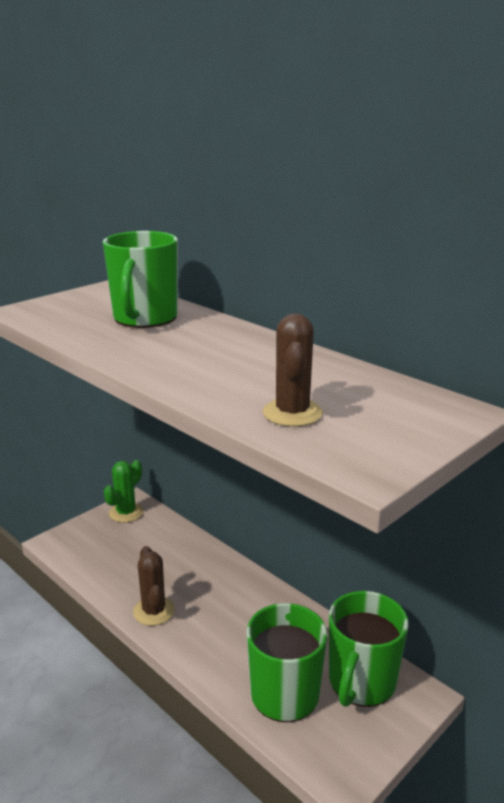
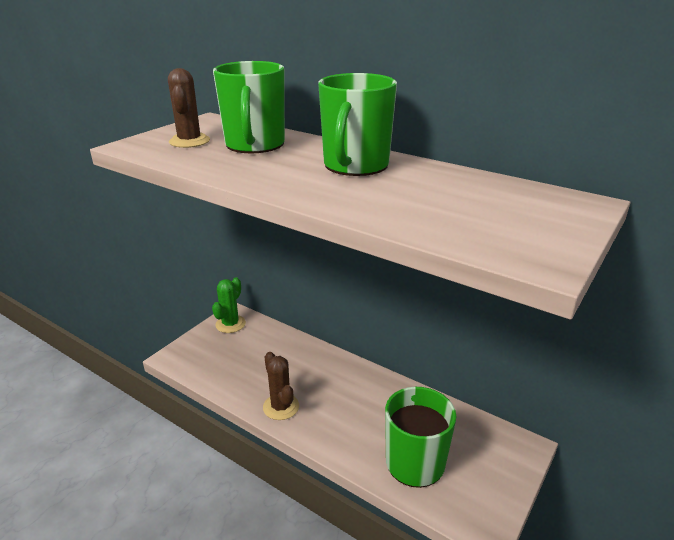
camera: 10 degrees left, 5 degrees up
brown cactus [263,313,323,427] -> brown cactus moved to [168,68,210,148]
green mug [329,591,409,707] -> green mug moved to [318,73,397,176]

